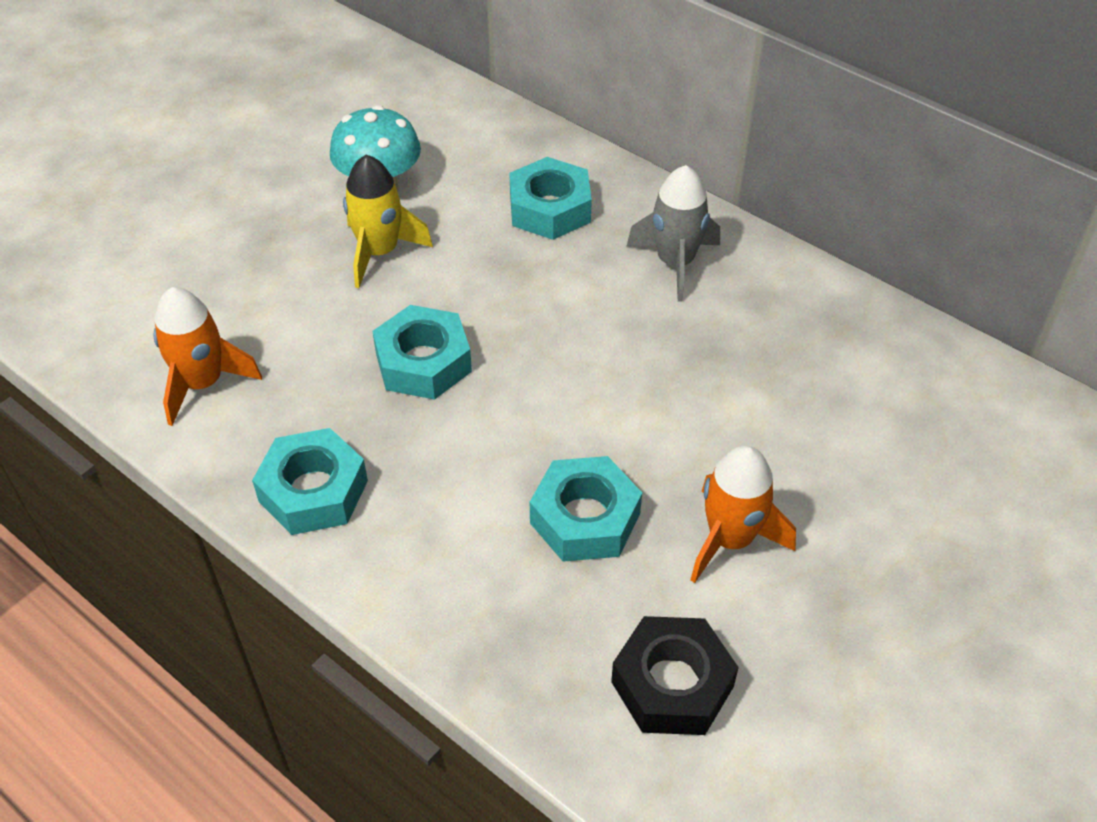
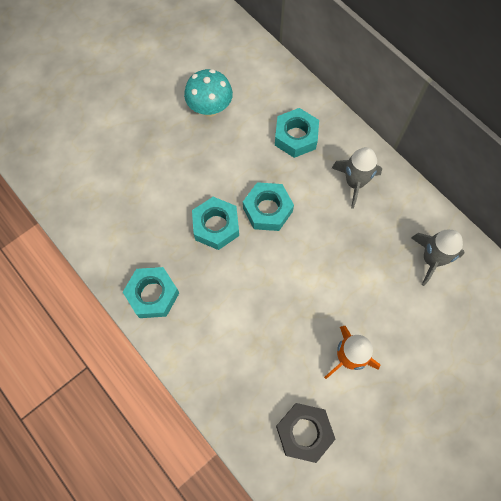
camera: 10 degrees right, 20 degrees up
orange rocket [154,287,262,426] -> none
yellow rocket [343,155,433,288] -> none
turquoise nut [530,456,642,562] -> turquoise nut moved to [243,182,294,231]
none -> grey rocket [411,230,465,286]

